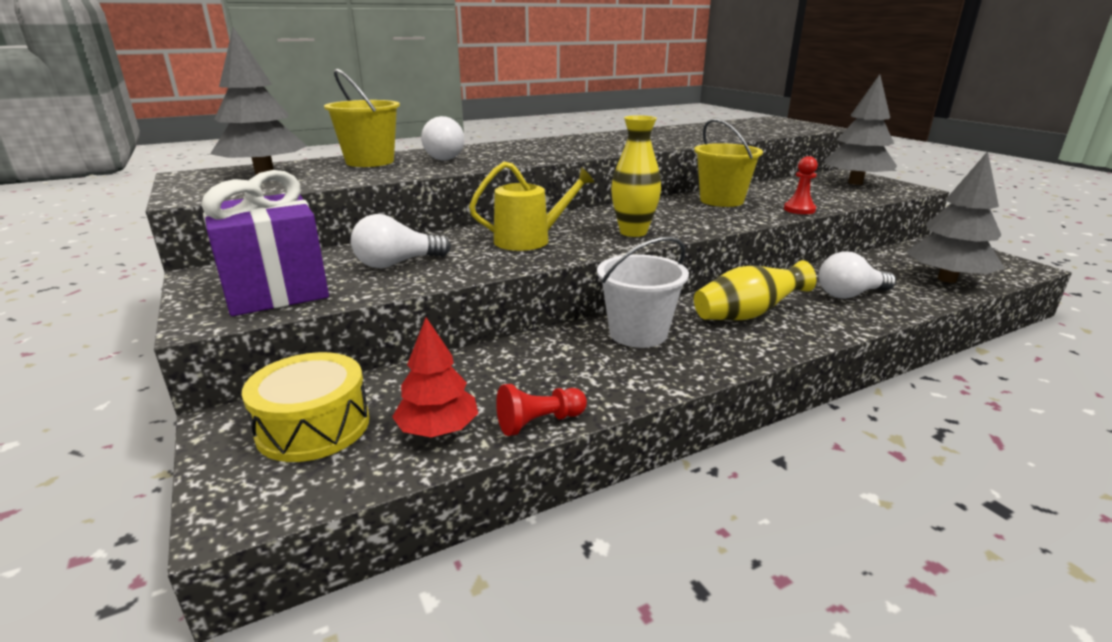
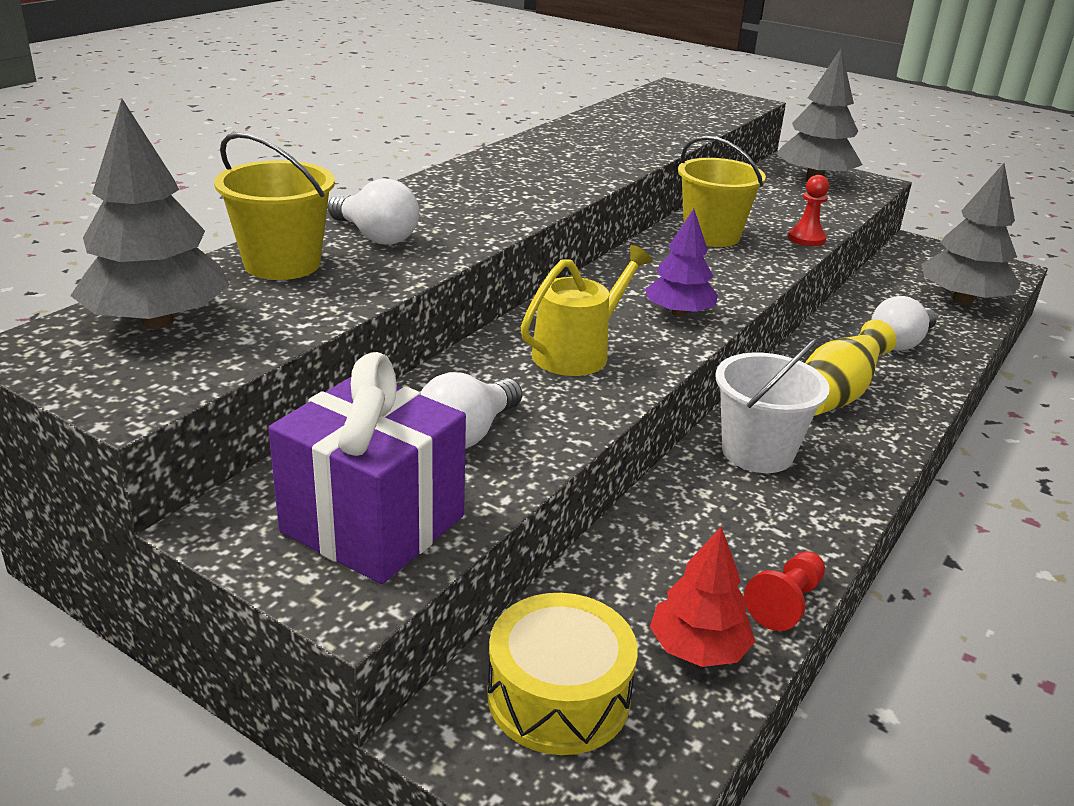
camera: 30 degrees left, 5 degrees up
yellow vase [611,115,661,237] -> purple tree [645,209,718,317]

